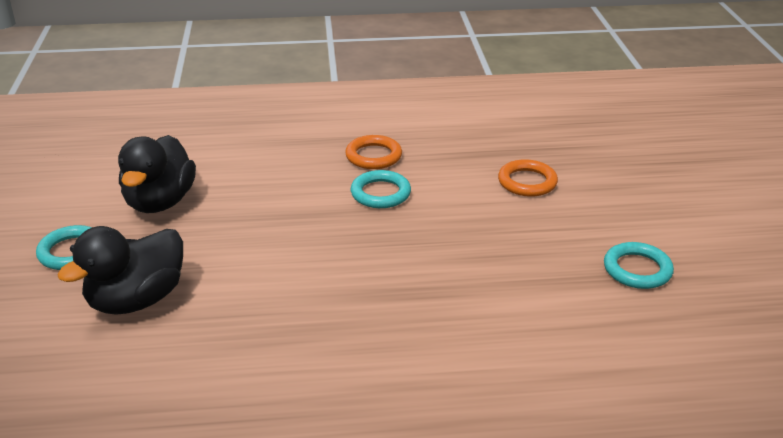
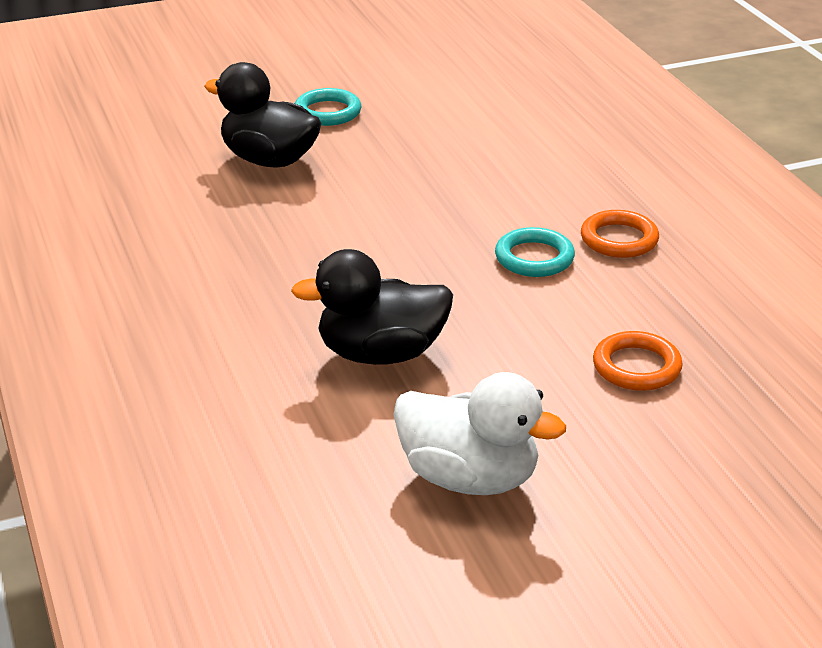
camera: 75 degrees right, 0 degrees up
black duck [118,135,196,213] -> black duck moved to [291,249,453,365]
turquoise ring [604,242,674,289] -> white duck [393,372,566,495]

